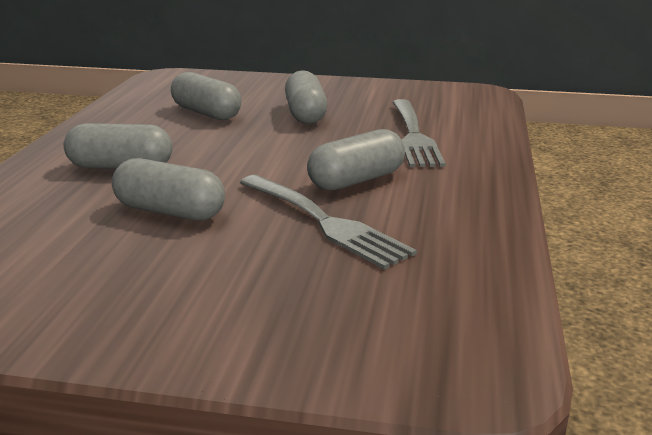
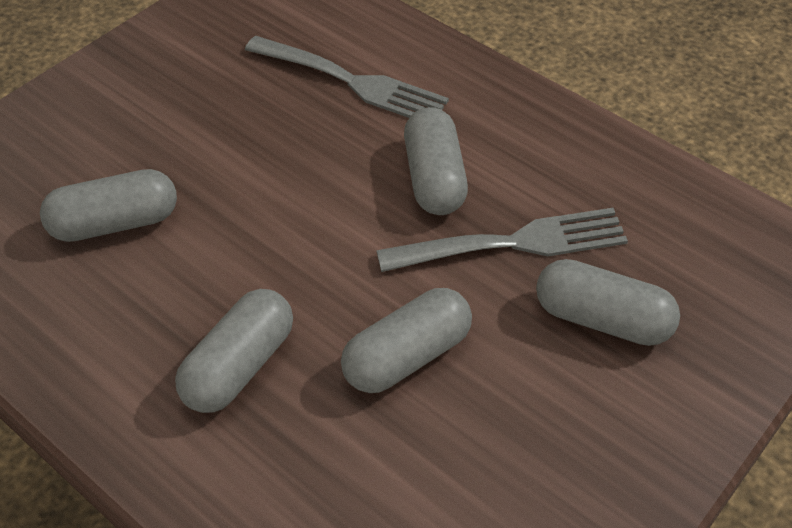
camera: 60 degrees left, 25 degrees up
grey capsule [285,70,327,124] -> grey capsule moved to [536,259,680,346]

